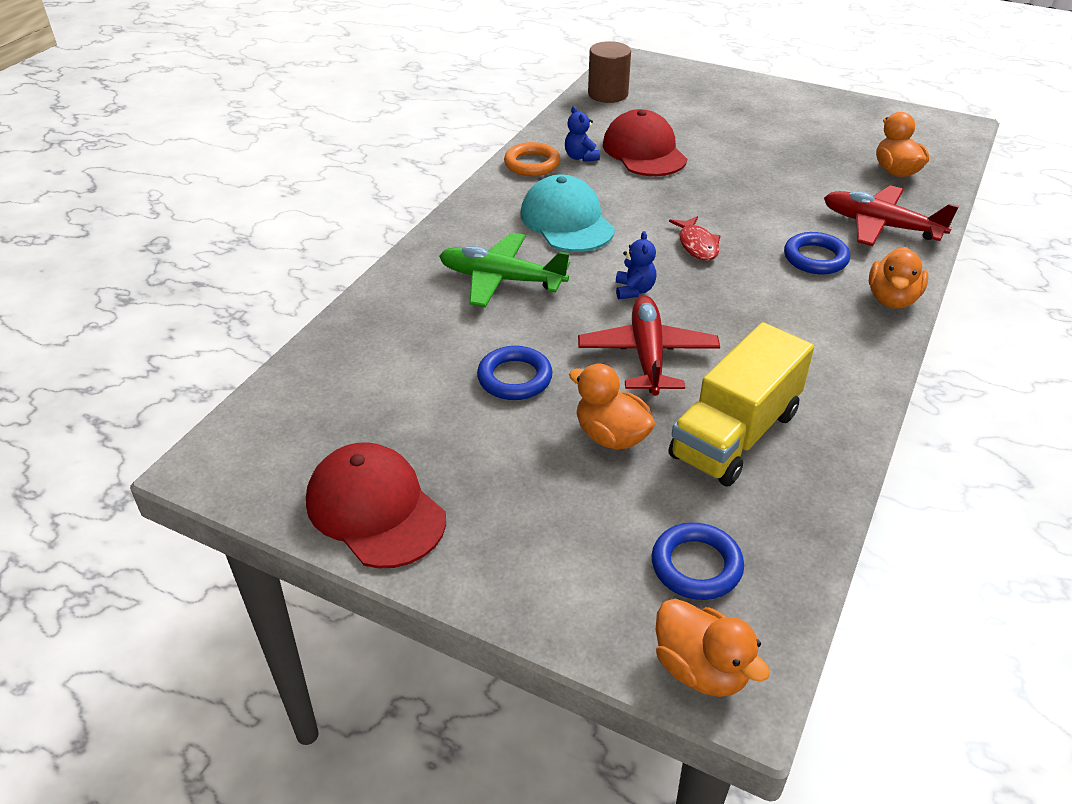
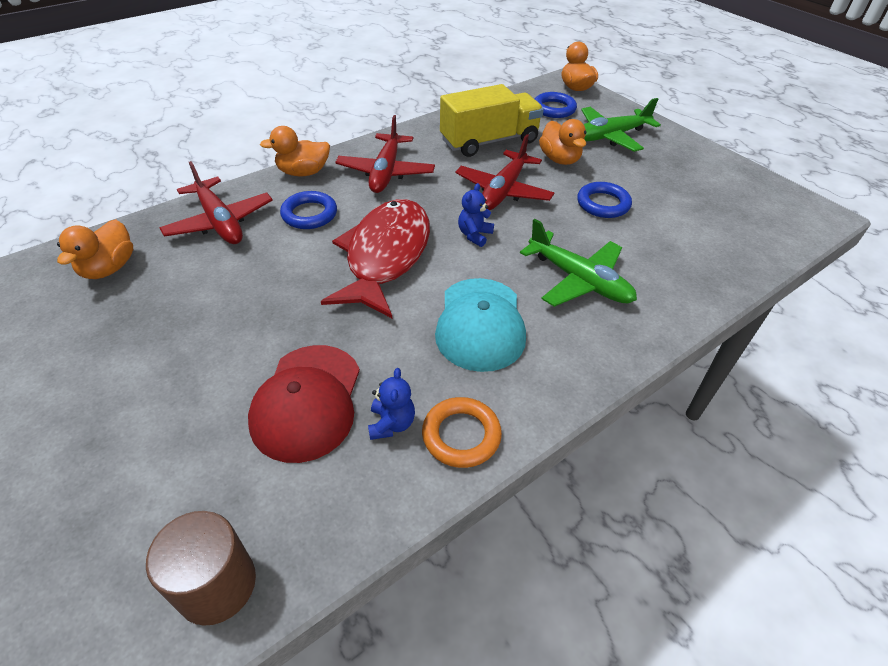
camera: 155 degrees left, 5 degrees up
red cap [306,442,446,568] -> none
red fish [669,216,720,261] -> red fish [321,199,430,318], size x2.26
orange duck [869,247,928,309] -> orange duck turned 150 degrees counterclockwise [260,126,330,176]
none -> red plane [335,115,435,193]
none -> green plane [581,98,661,152]

